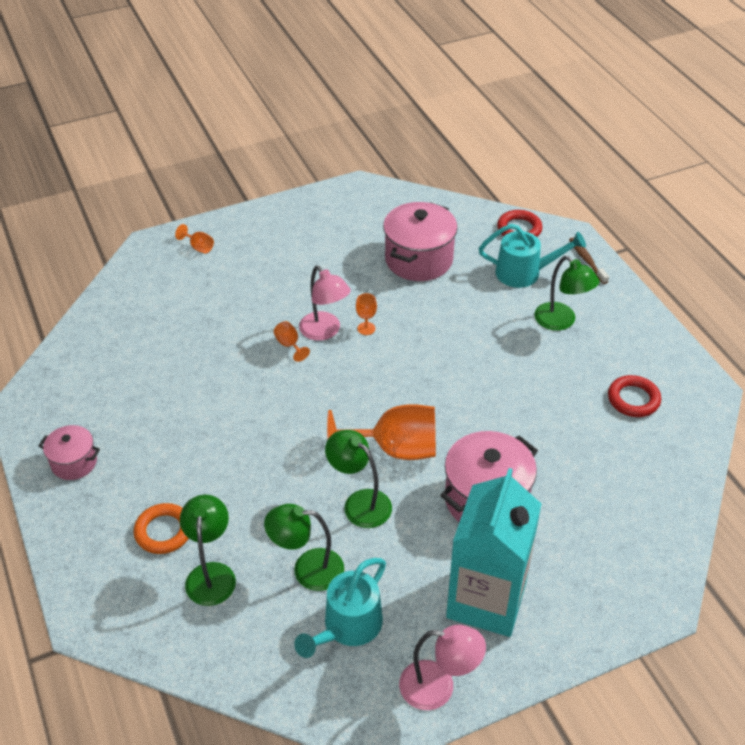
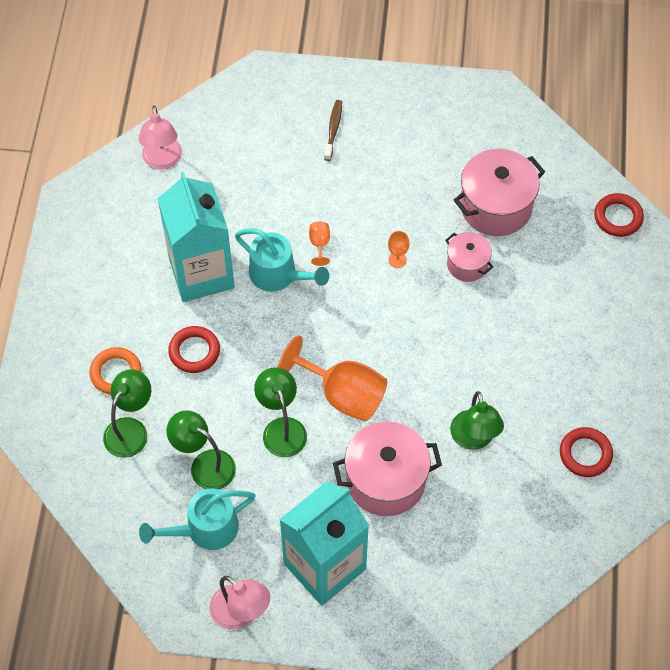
camera: 30 degrees right, 15 degrees up
pink pot [39,425,100,480] -> pink pot moved to [445,232,493,282]
orange goblet [175,224,214,253] -> none
pink lamp [299,266,351,341] -> pink lamp moved to [138,106,182,169]
turquoise watering can [479,224,586,288] -> turquoise watering can moved to [235,228,329,292]
green lamp [534,256,600,331] -> green lamp moved to [450,391,504,450]
brown toothbrush [569,238,609,284] -> brown toothbrush moved to [324,100,342,161]
none -> turquoise carton [158,172,235,302]
none -> red ring [168,326,220,373]

